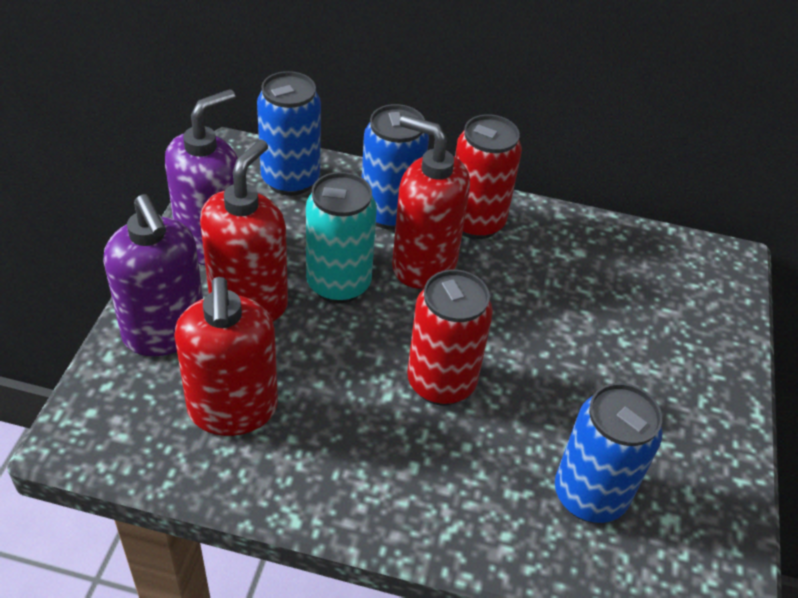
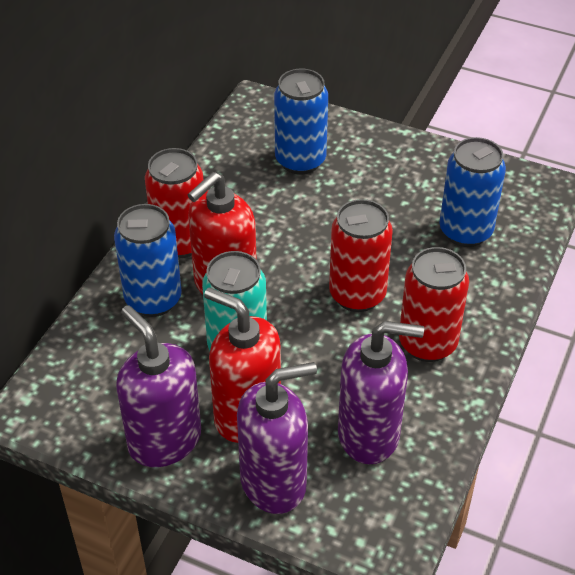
camera: 75 degrees left, 0 degrees up
red soap dispenser [174,277,278,436] -> purple soap dispenser [338,321,424,464]
blue can [257,71,321,196] -> blue can moved to [274,69,328,174]
none -> red can [399,247,469,362]

